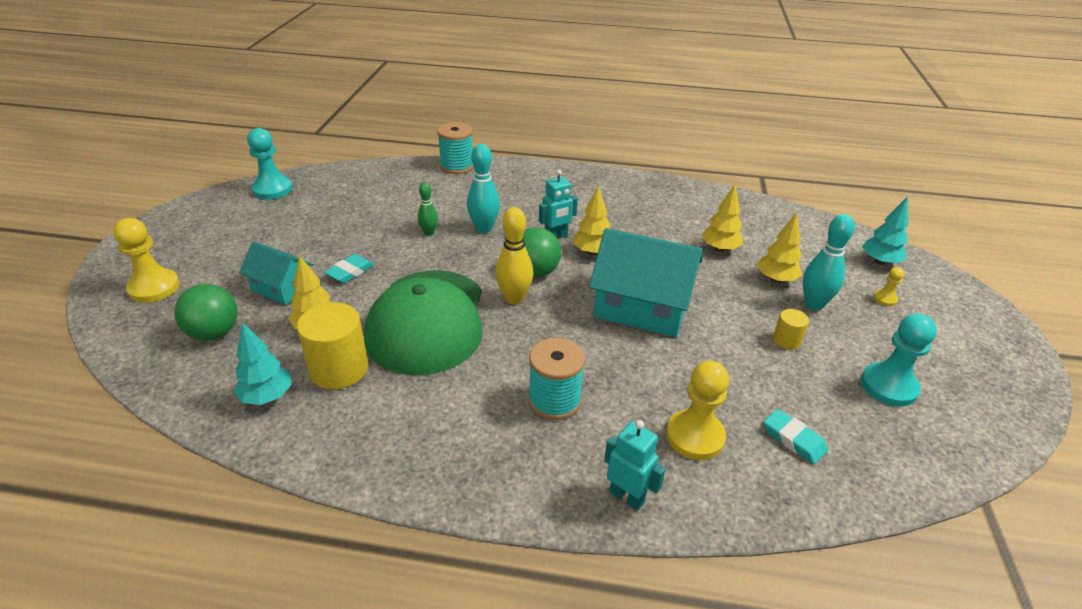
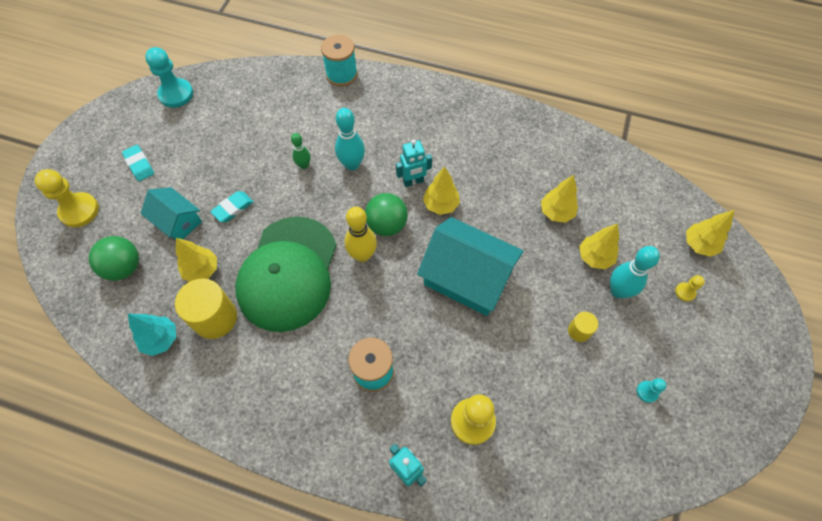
camera: 10 degrees right, 25 degrees up
turquoise eraser [764,409,828,464] -> turquoise eraser moved to [122,145,154,181]
turquoise pawn [861,313,937,407] -> turquoise pawn [637,378,667,403], size x0.49
turquoise tree [862,196,908,265] -> yellow tree [686,210,735,257]

